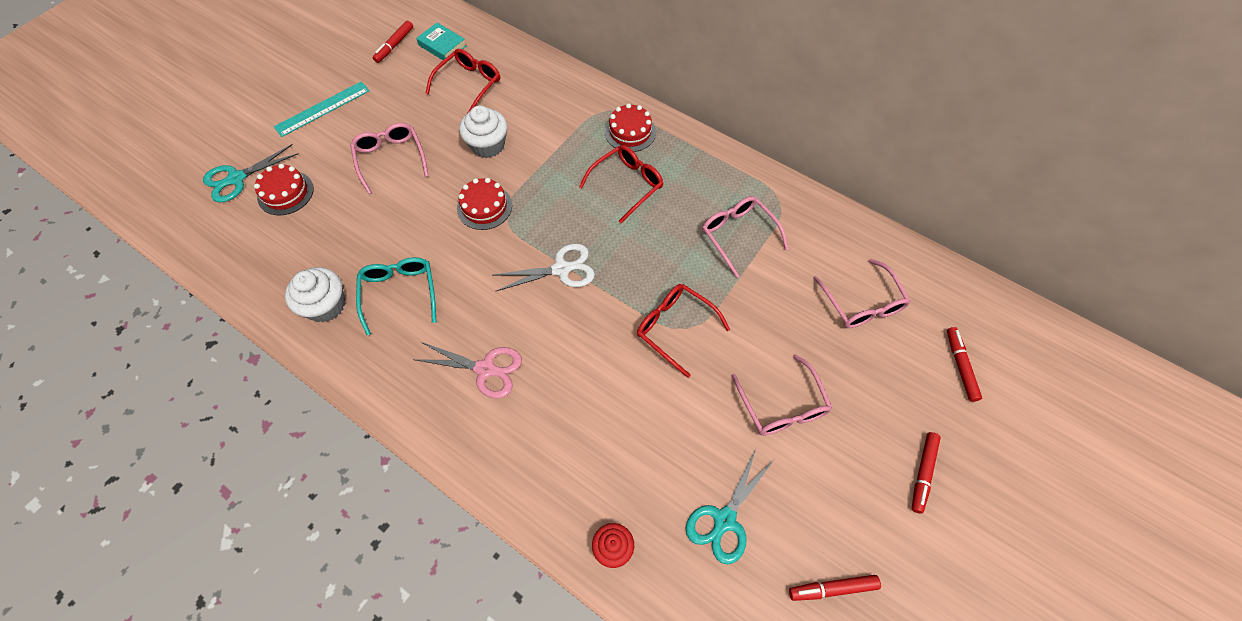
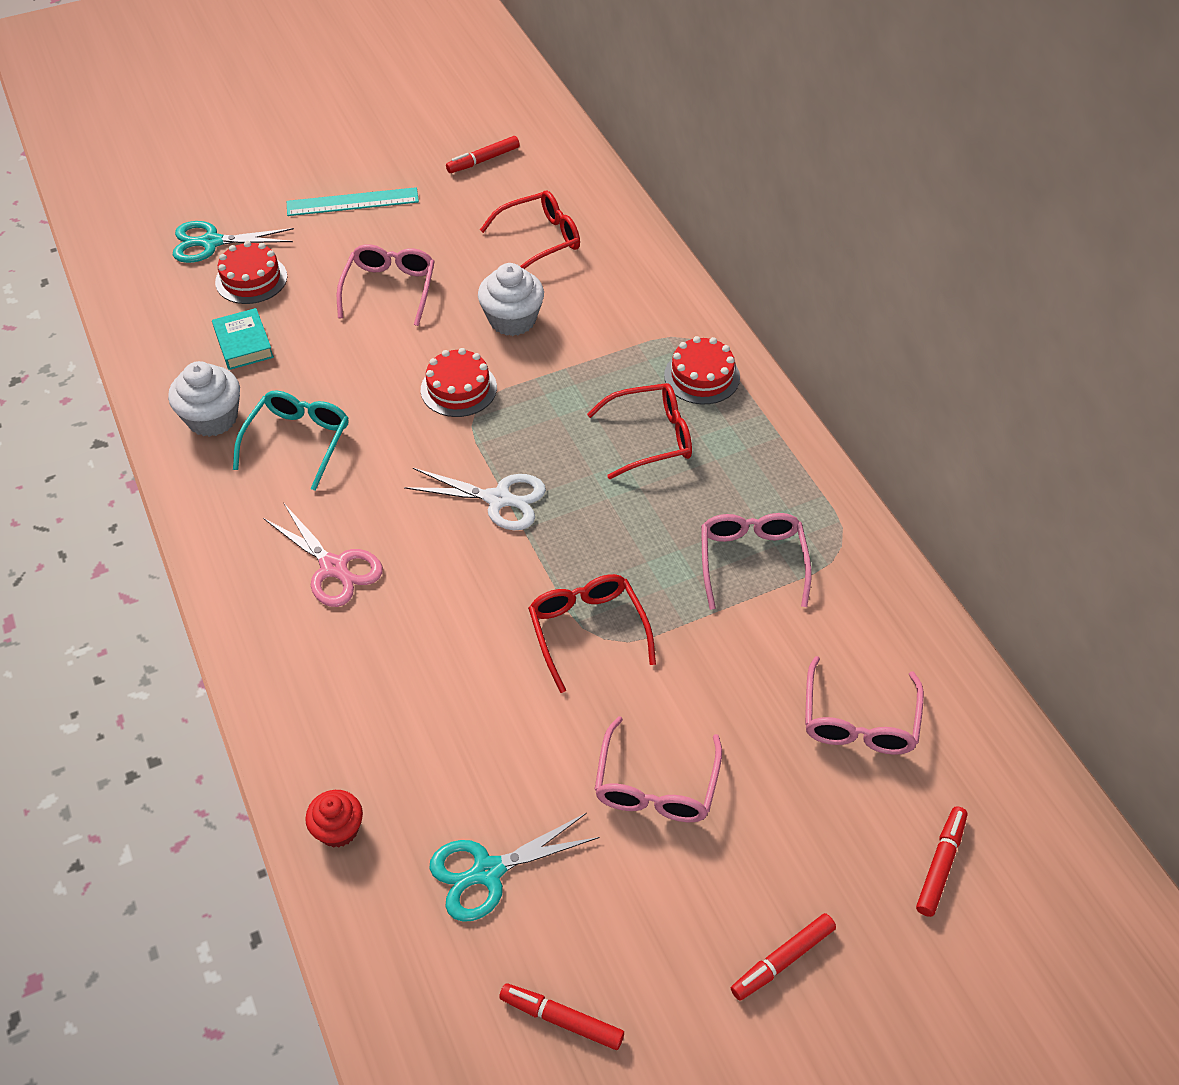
camera: 30 degrees right, 10 degrees down
turquoise book [416,23,466,60] -> turquoise book moved to [212,308,274,370]

